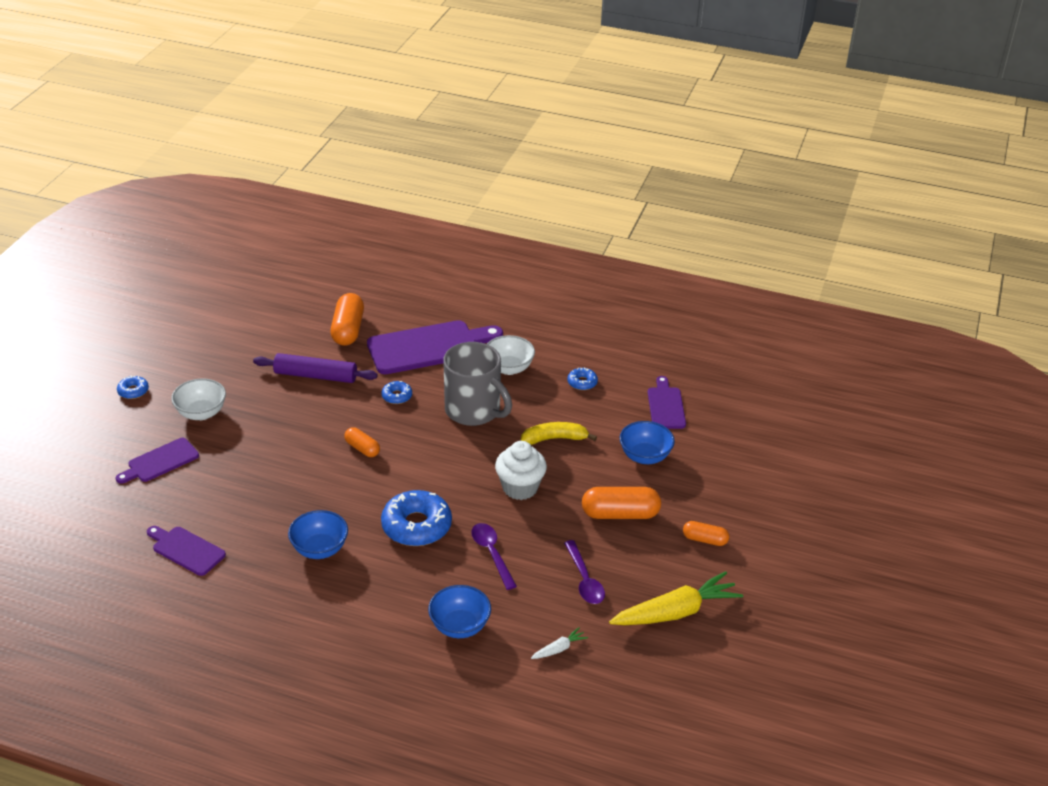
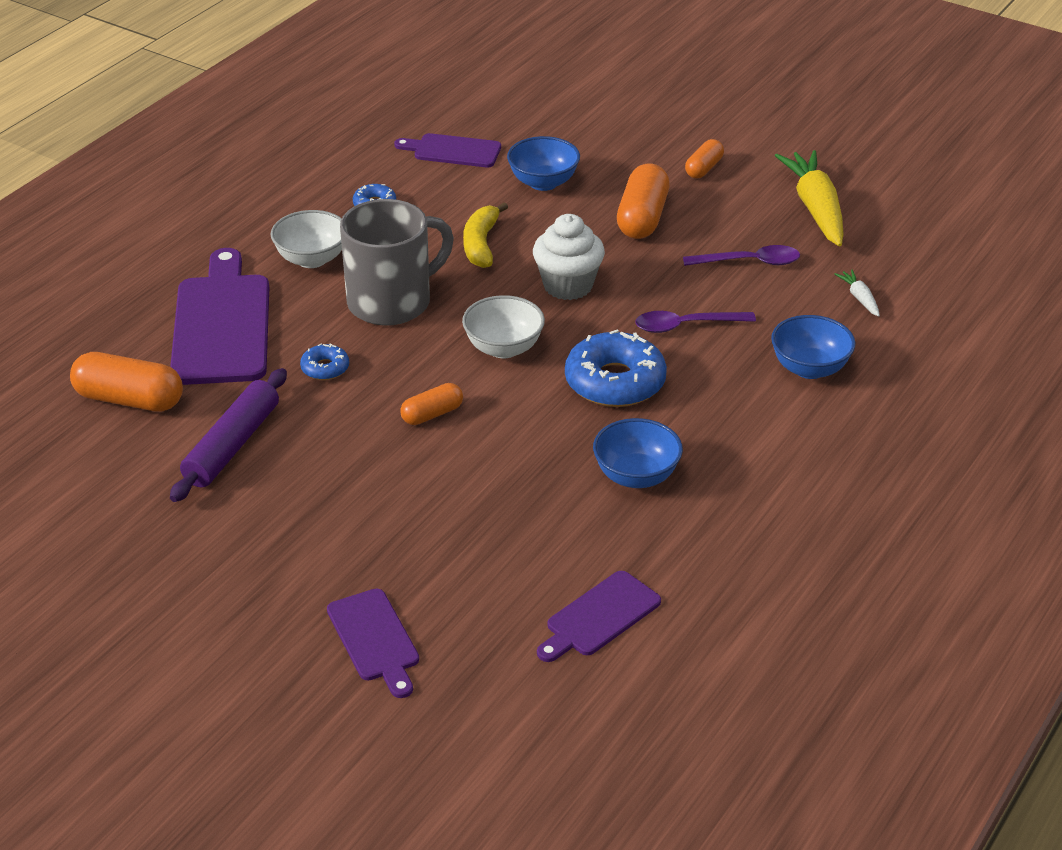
camera: 75 degrees left, 0 degrees up
blue donut [117,375,149,399] -> none
white bowl [171,379,226,420] -> white bowl moved to [462,295,545,358]

